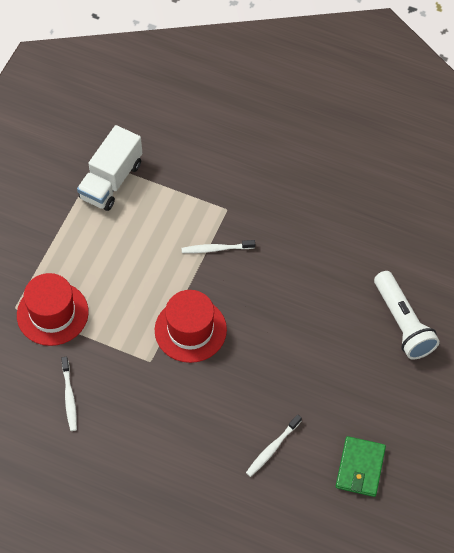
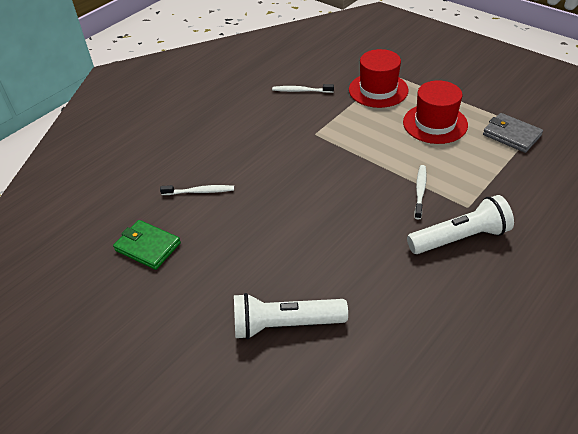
camera: 110 degrees right, 15 degrees down
white truck [77,125,142,211] -> grey wallet [483,113,543,153]
red hat [155,290,227,363] -> red hat moved to [403,80,468,144]
white toothbrush [246,414,302,477] -> white toothbrush turned 120 degrees clockwise [160,185,234,195]
none -> white flashlight [407,195,514,254]

